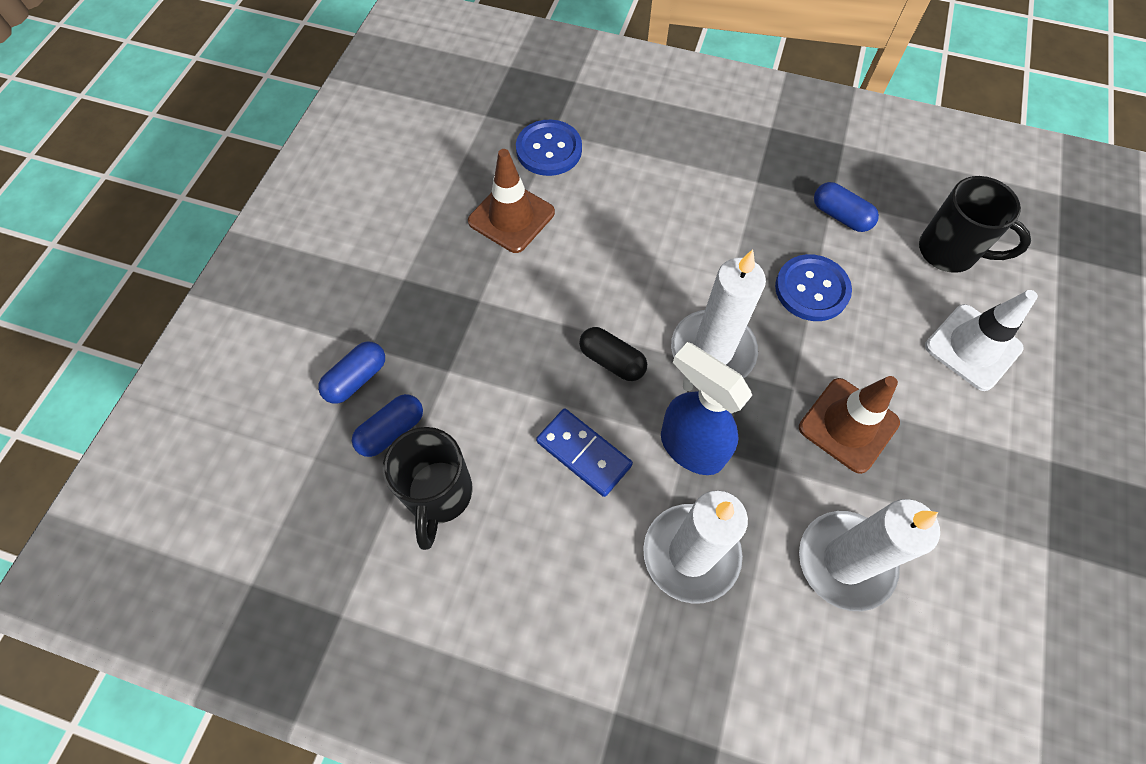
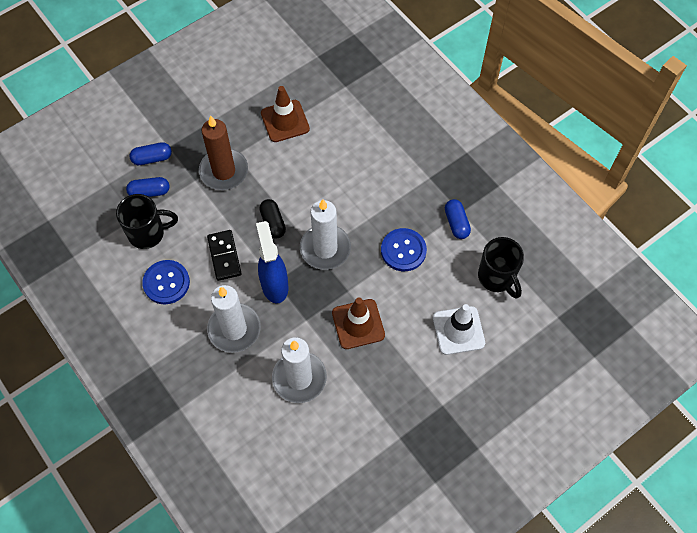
camera: 35 degrees right, 0 degrees up
black mug [383,427,473,550] -> black mug turned 135 degrees counterclockwise [116,194,178,249]
blue button [516,120,582,176] -> blue button moved to [142,260,190,304]
blue domino [536,409,633,497] -> black domino [207,230,242,281]
none -> brown candle [199,115,248,190]

